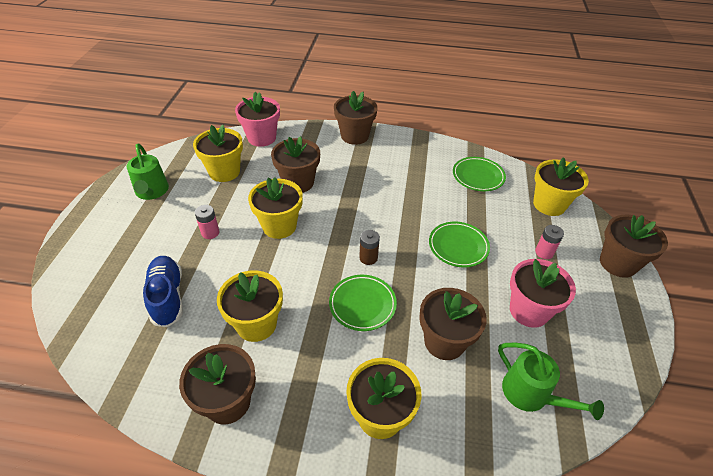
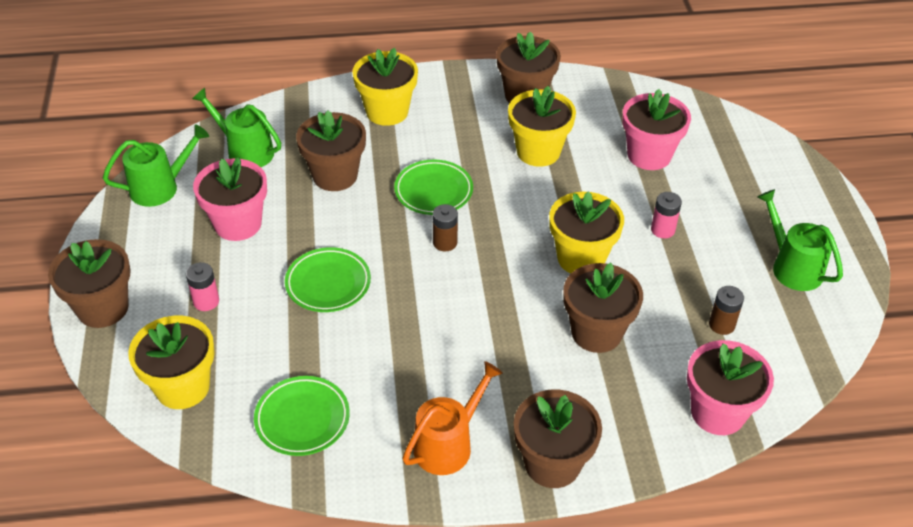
camera: 165 degrees right, 0 degrees up
blue shoe [143,256,183,327] -> pink flower pot [622,89,691,170]
yellow flower pot [193,125,243,182] -> brown battery [709,286,744,335]
none -> green watering can [103,125,209,207]
none -> orange watering can [403,361,503,475]

